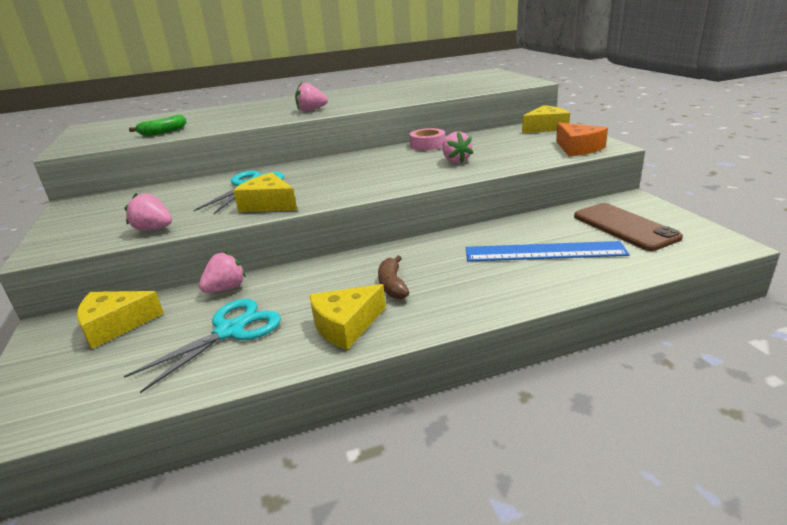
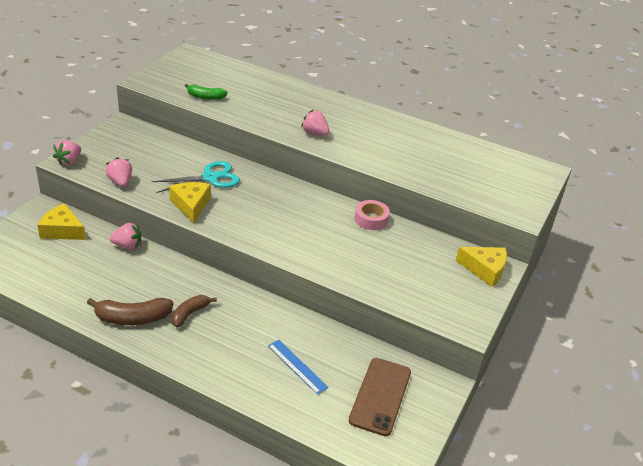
camera: 40 degrees right, 10 degrees up
turquoise scissors [124,299,281,393] -> none
yellow cheese [309,284,386,350] -> brown banana [87,298,173,325]
pink strawberry [442,131,473,163] -> pink strawberry moved to [53,140,81,166]
blue ruler [466,241,630,262] -> blue ruler [268,340,329,395], size x0.61
orange cheese [556,123,608,156] -> none

